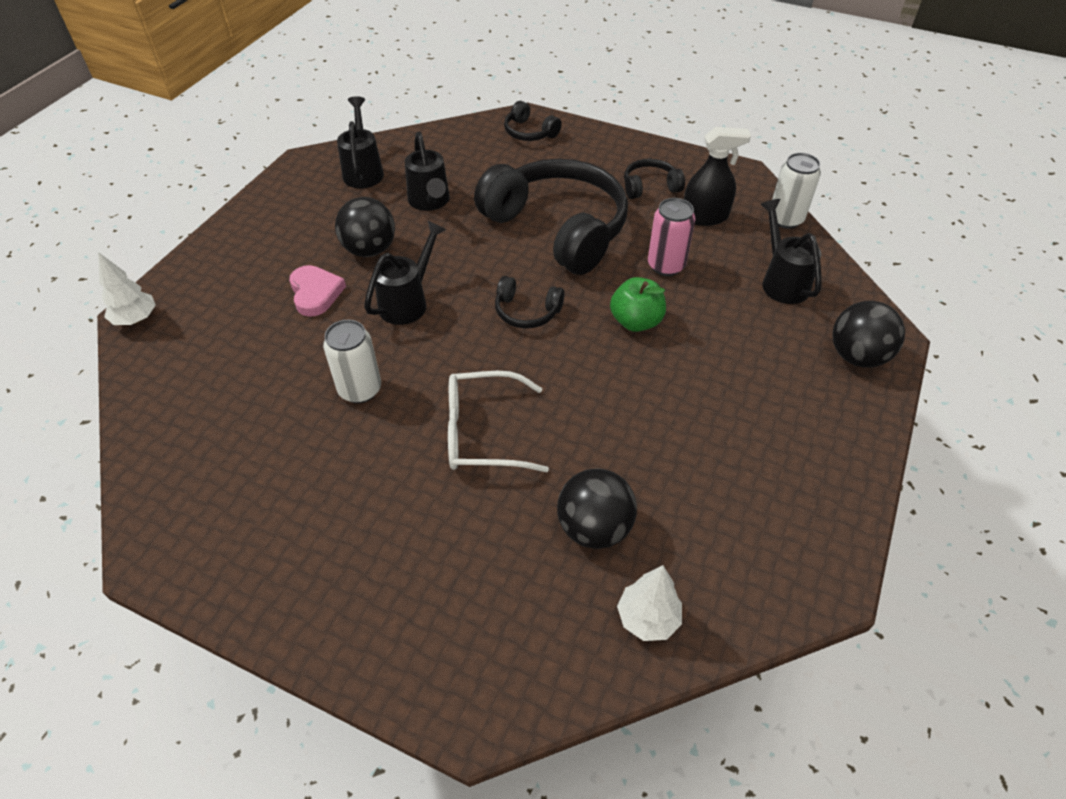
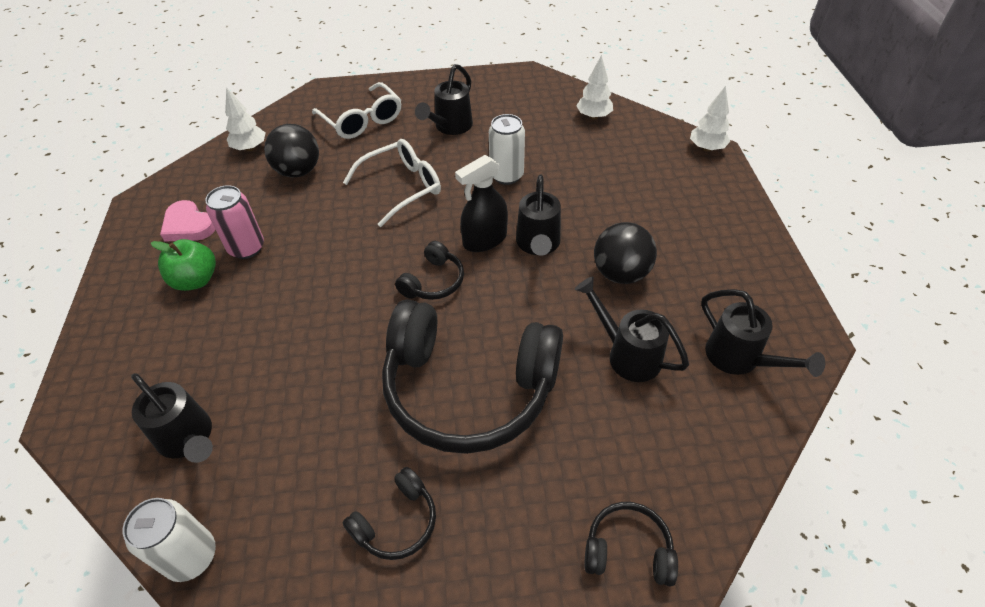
camera: 150 degrees right, 0 degrees up
pink heart [289,265,346,317] -> pink heart moved to [160,200,215,241]
black headphones [495,276,565,329] -> black headphones turned 135 degrees clockwise [395,241,464,300]
green apple [610,277,666,332] -> green apple moved to [151,239,216,291]
pink can [648,198,696,276] -> pink can moved to [205,185,264,259]
black spray bottle [684,127,751,226] -> black spray bottle moved to [455,155,508,252]
black ball [832,301,905,368] -> none
none -> white glasses [312,82,401,139]
none -> black watering can [415,64,473,135]
none -> white tree [576,55,613,120]

